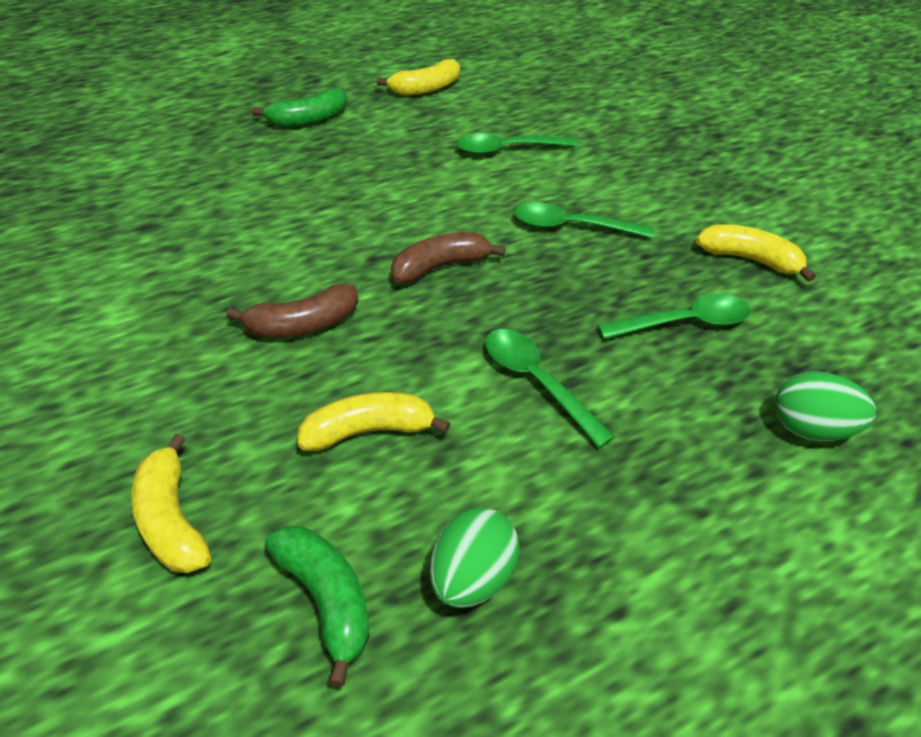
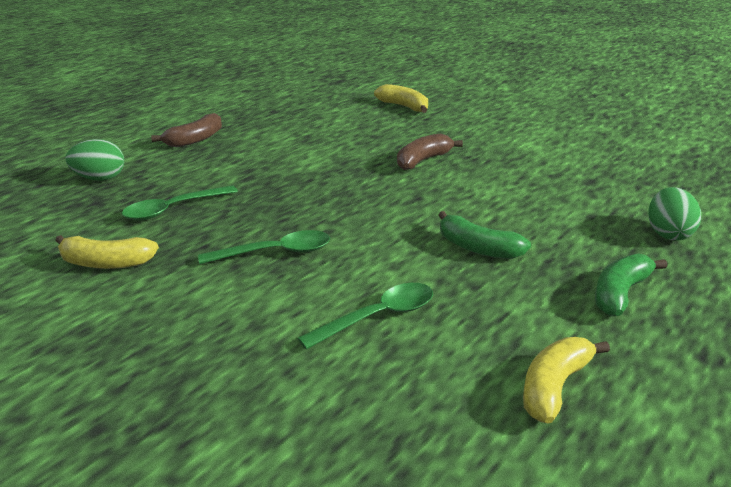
camera: 160 degrees right, 15 degrees down
green banana [265,526,369,687] -> green banana moved to [439,211,531,259]
yellow banana [298,392,450,451] -> none
brown banana [391,232,505,284] -> brown banana moved to [151,113,222,147]
green egg [429,507,520,608] -> green egg moved to [648,187,701,241]
green spoon [485,329,615,448] -> none

